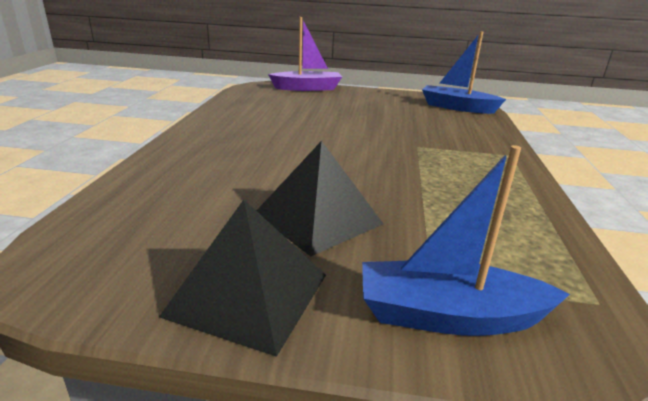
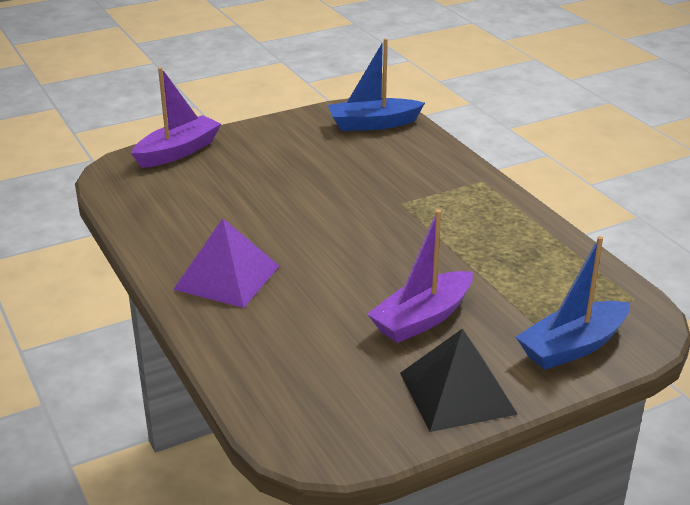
camera: 35 degrees left, 5 degrees up
black pyramid [257,141,383,256] -> purple boat [367,210,473,343]
none -> purple pyramid [173,218,279,308]

